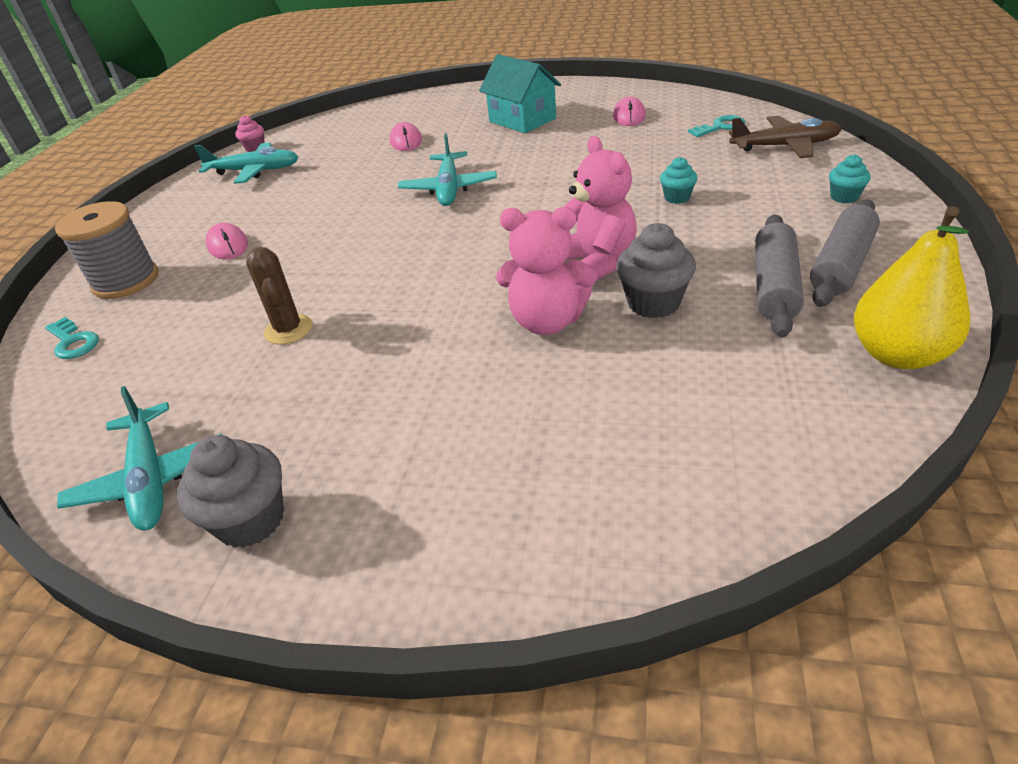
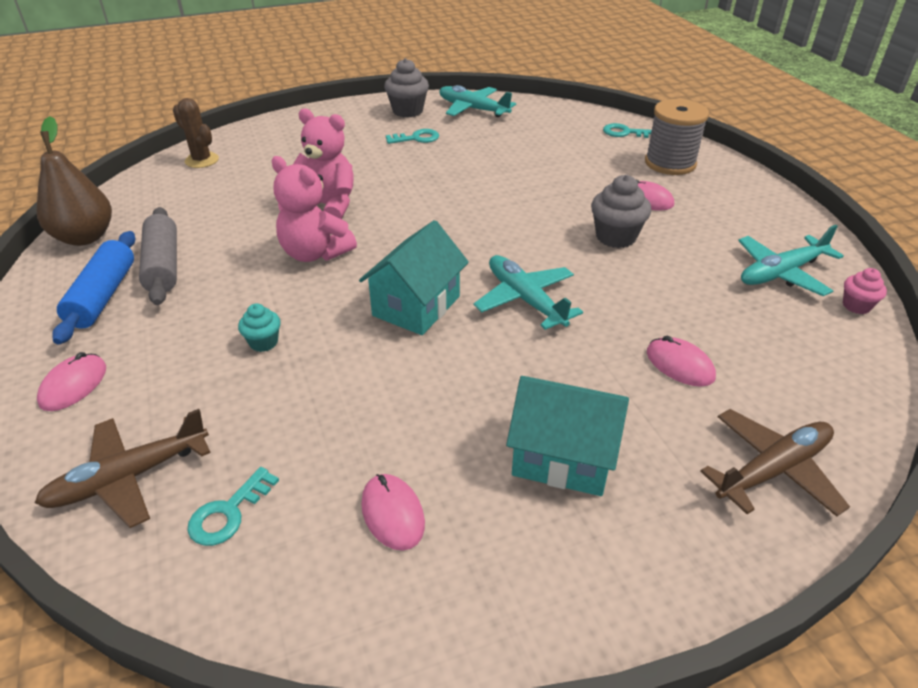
camera: 145 degrees right, 0 degrees up
brown cactus [246,247,312,345] -> brown cactus moved to [173,98,219,168]
pink teddy bear [496,207,597,335] -> pink teddy bear turned 45 degrees clockwise [293,108,354,219]
grey cupcake [616,223,696,318] -> grey cupcake moved to [591,175,651,248]
grey rolling pin [810,199,880,307] -> blue rolling pin [52,231,135,345]
turquoise cupcake [829,154,871,203] -> pink mouse [37,352,106,411]
yellow pear [854,206,970,369] -> brown pear [37,116,112,246]
none -> turquoise house [359,220,469,335]
none -> turquoise key [386,129,439,144]
none -> brown plane [700,409,850,517]

